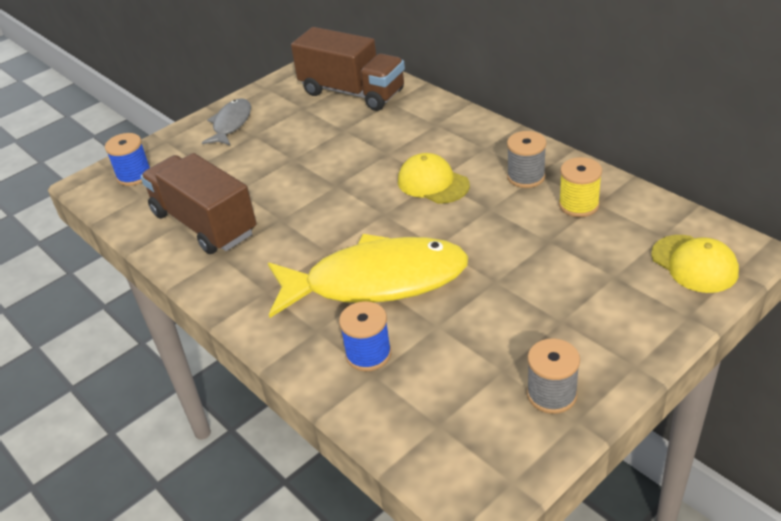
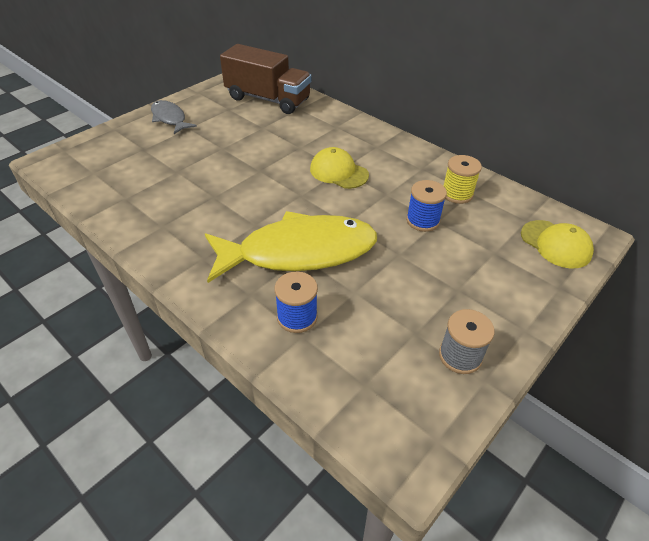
camera: 10 degrees left, 5 degrees up
blue spool [105,133,150,186] -> blue spool moved to [406,180,447,232]
brown truck [140,153,257,254] -> none
grey fish [202,98,251,146] -> grey fish turned 45 degrees counterclockwise [151,100,197,134]
grey spool [507,131,546,188] -> none

